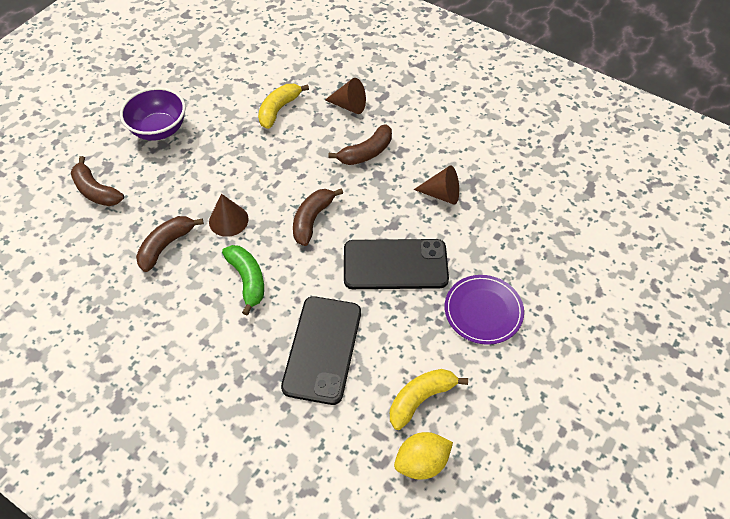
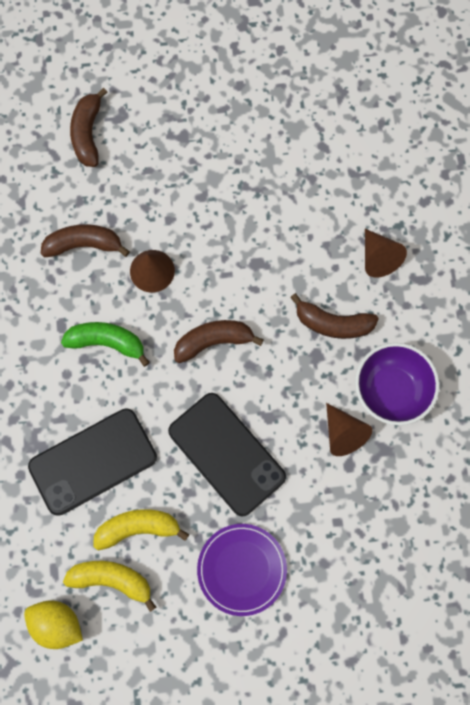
camera: 50 degrees right, 20 degrees up
purple bowl [120,87,186,141] -> purple bowl moved to [355,343,440,425]
green banana [222,245,264,315] -> green banana turned 105 degrees counterclockwise [61,322,150,367]
yellow banana [258,84,309,129] -> yellow banana moved to [94,509,189,550]

